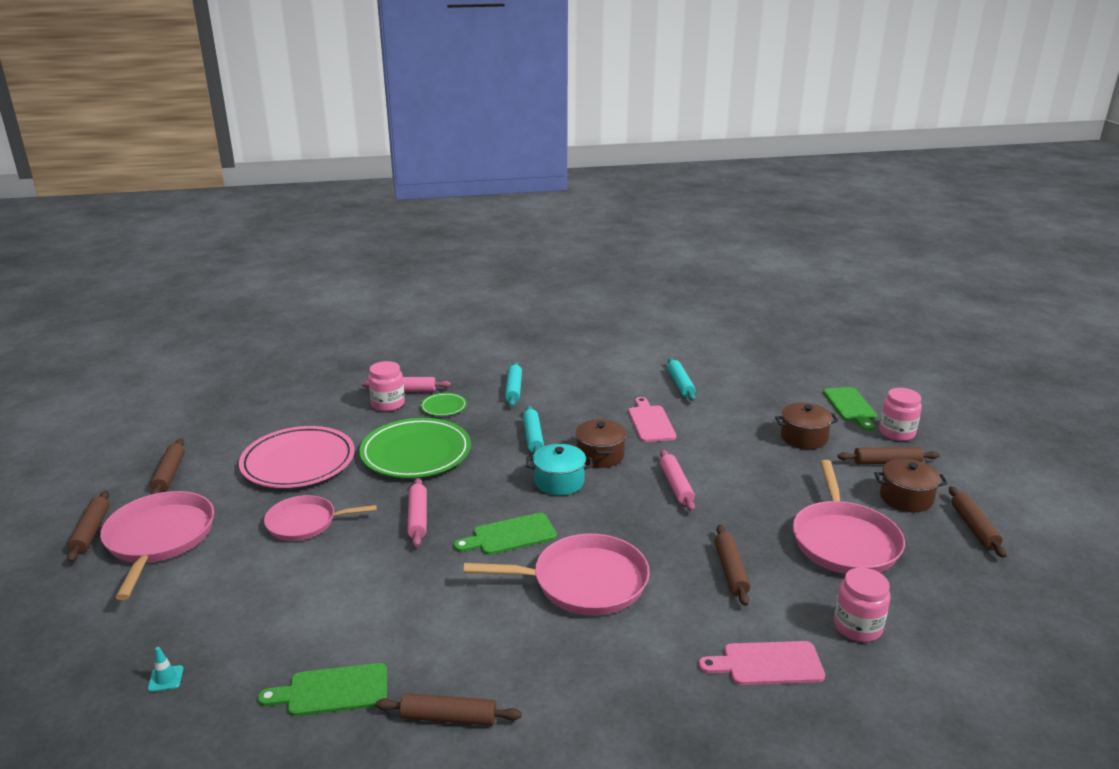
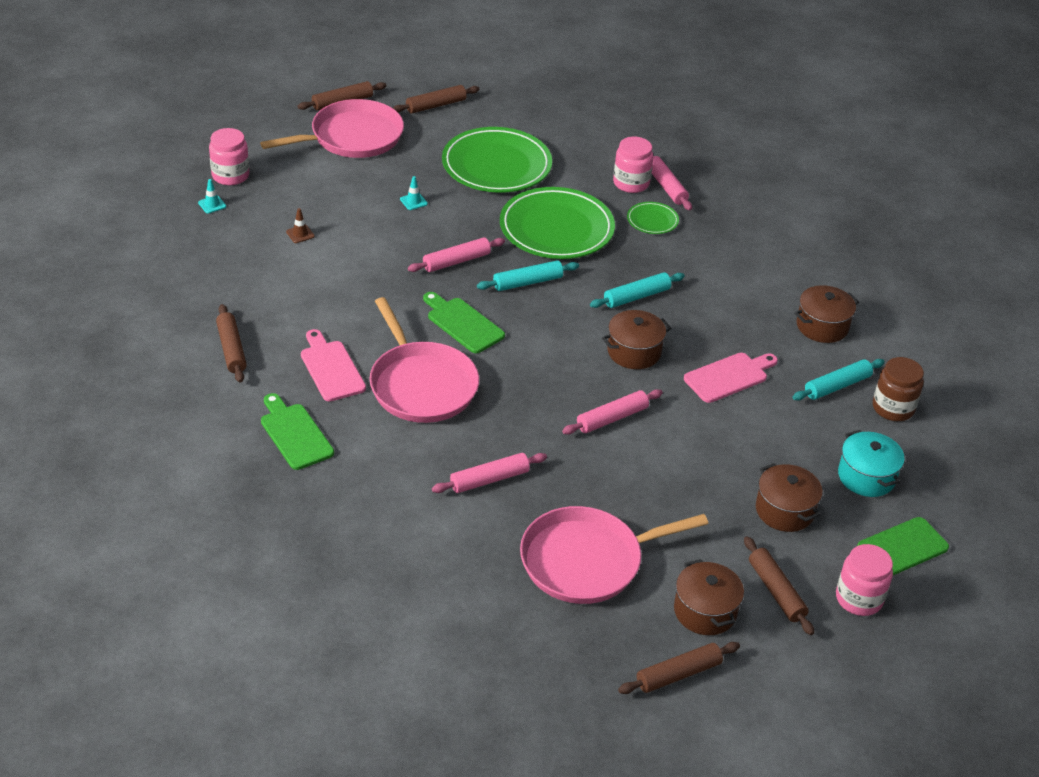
camera: 65 degrees right, 15 degrees up
pink plate [239,426,355,488] -> green plate [442,127,552,193]
green cutting board [258,663,387,716] -> green cutting board moved to [261,393,334,470]
pink pan [264,495,377,541] -> turquoise traffic cone [400,176,428,210]
turquoise rolling pin [505,362,522,407] -> turquoise rolling pin moved to [477,260,579,291]
turquoise pot [526,444,593,495] -> turquoise pot moved to [838,430,905,497]
pink cutting board [699,641,825,685] -> pink cutting board moved to [301,329,366,402]
brown rolling pin [715,525,750,606] -> pink rolling pin [432,453,547,493]
pink jar [834,567,891,642] -> pink jar moved to [209,128,250,185]
none -> brown traffic cone [286,208,315,243]
none -> brown pot [794,285,859,343]
none -> brown jar [873,357,924,421]

